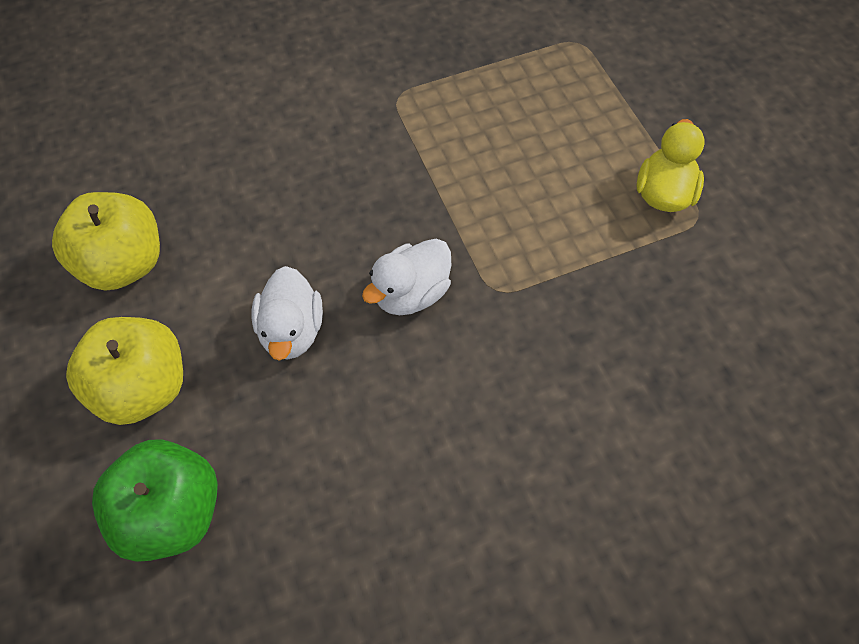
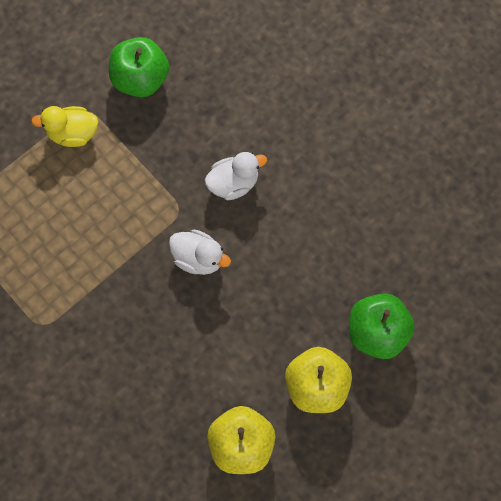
camera: 110 degrees left, 10 degrees up
white duck [252,266,323,361] -> white duck moved to [205,152,267,200]
none -> green apple [109,37,169,97]

